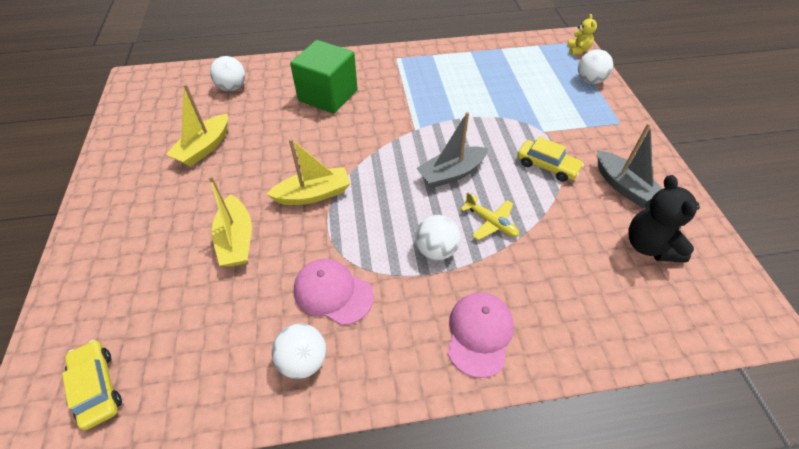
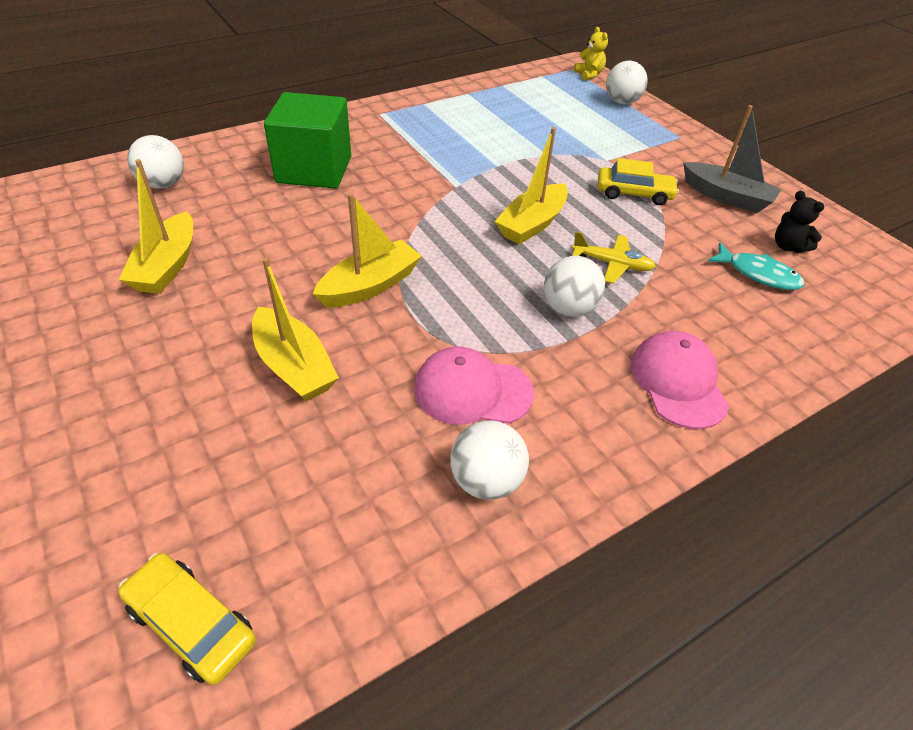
camera: 25 degrees left, 5 degrees down
grey boat [416,112,488,188] -> yellow boat [495,127,568,244]
black teddy bear [628,175,700,263] -> black teddy bear [775,191,824,253], size x0.58
none -> turquoise fish [707,242,804,290]

